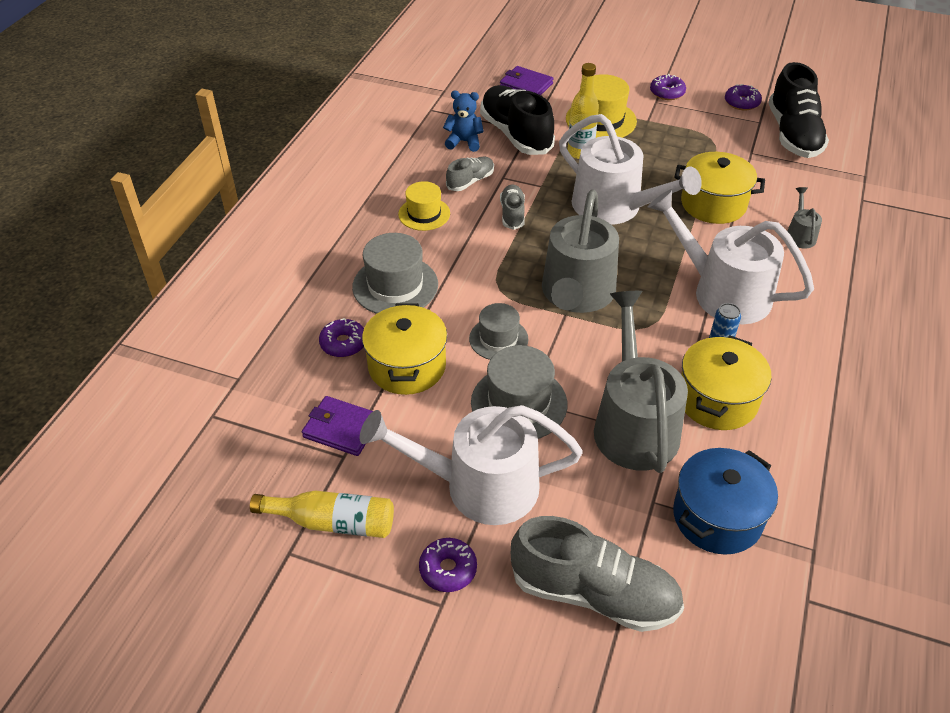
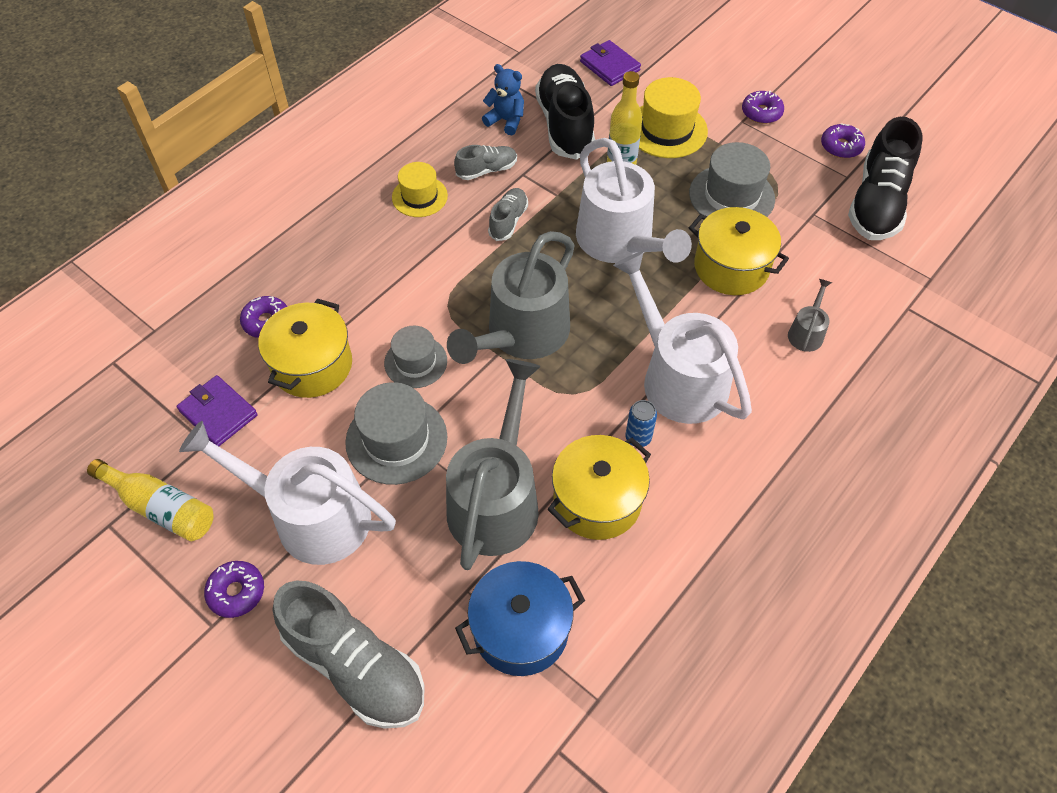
camera: 20 degrees right, 10 degrees up
grey hat [352,233,438,314] -> grey hat moved to [689,142,775,217]

